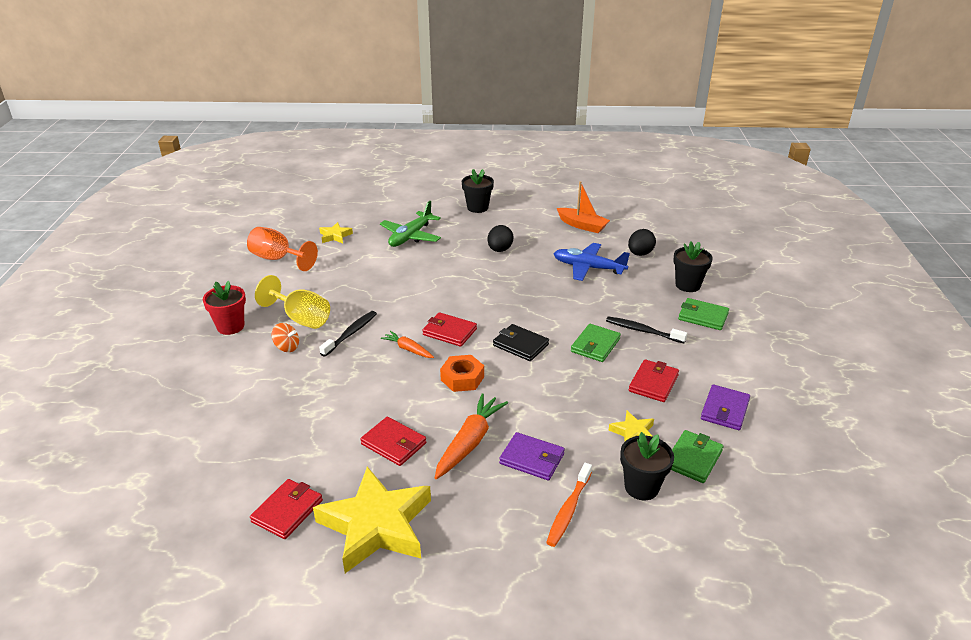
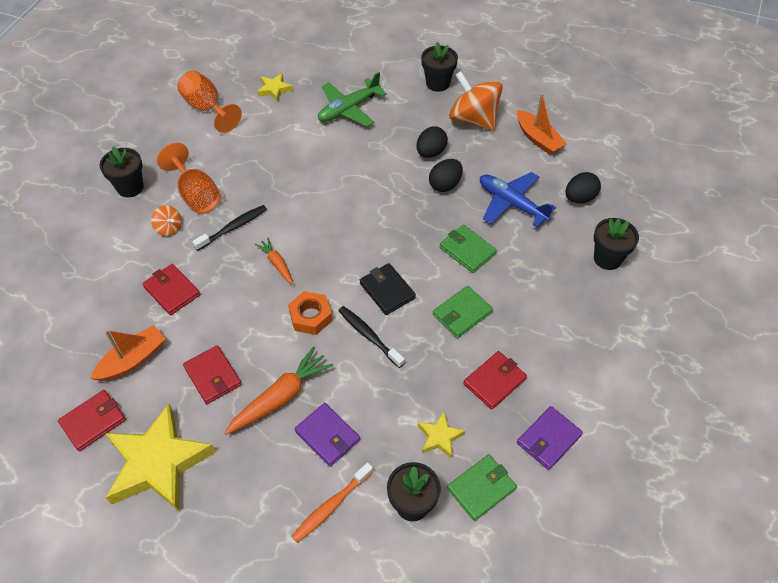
camera: 20 degrees right, 20 degrees up
red flower pot [203,280,246,335] -> black flower pot [100,147,144,198]
yellow goblet [255,275,330,329] -> orange goblet [157,143,221,214]
red wallet [422,312,477,347] -> red wallet moved to [142,264,200,315]
black toothbrush [606,316,687,343] -> black toothbrush moved to [338,306,405,368]
green wallet [678,298,729,330] -> green wallet moved to [440,225,497,273]
none -> orange boat [90,325,166,381]
none -> black egg [429,159,463,192]
none -> orange spinning top [449,71,503,131]

